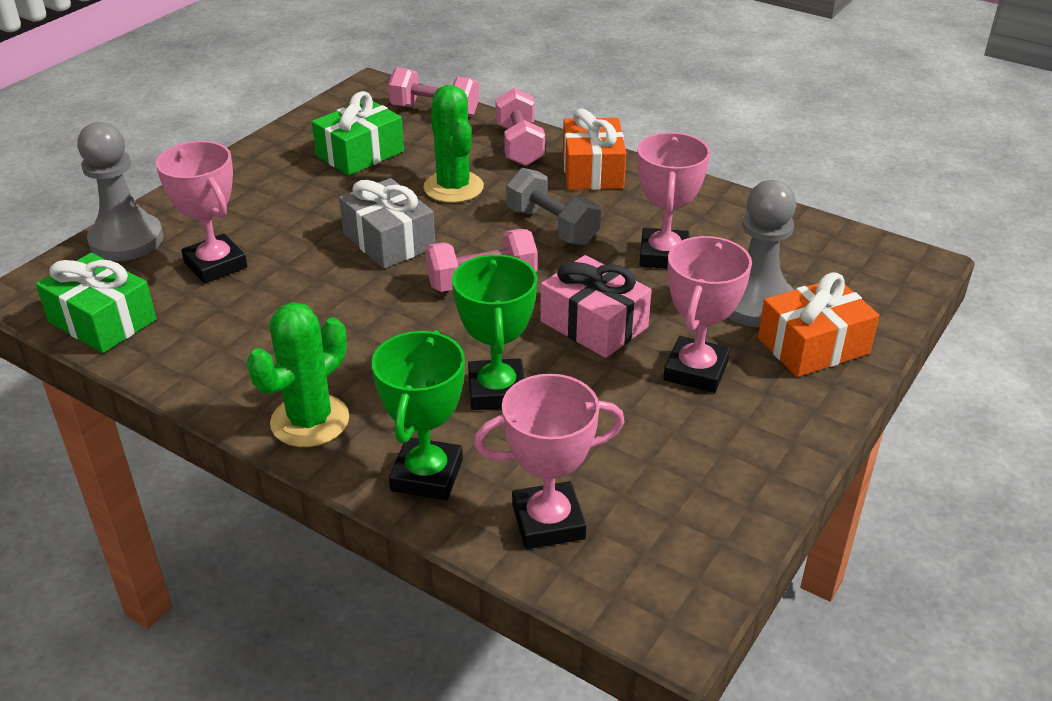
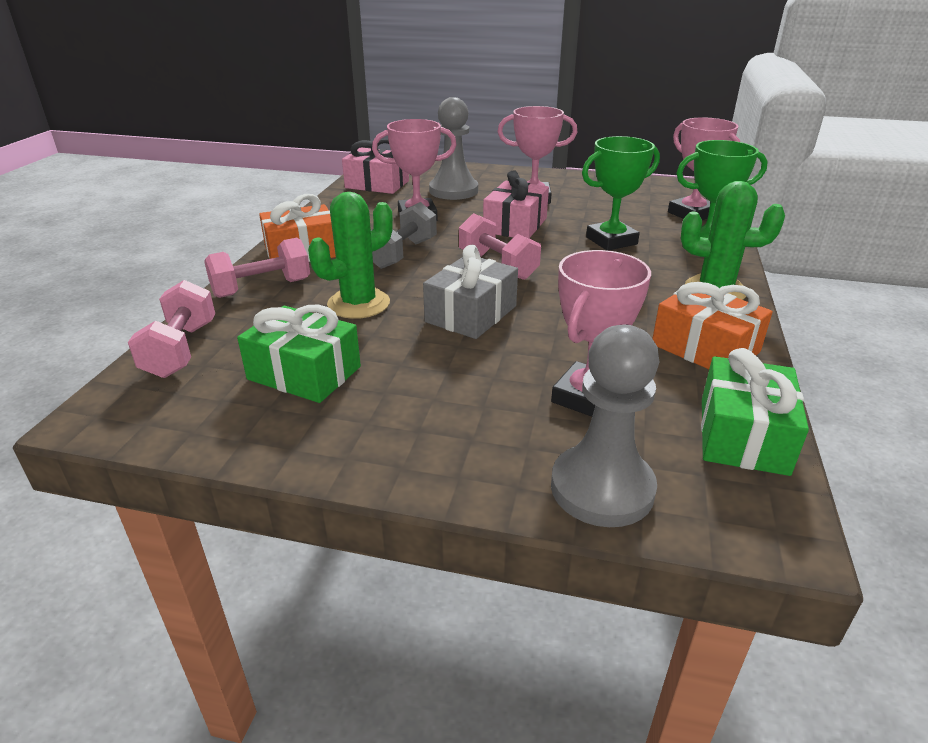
camera: 110 degrees left, 5 degrees down
orange gift [758,272,879,377] -> orange gift moved to [652,282,773,369]
none -> pink gift [342,139,409,194]

